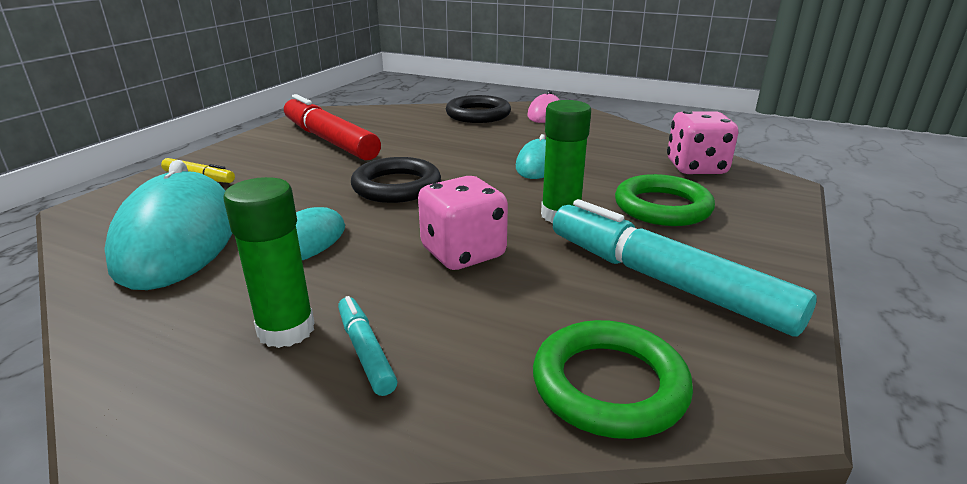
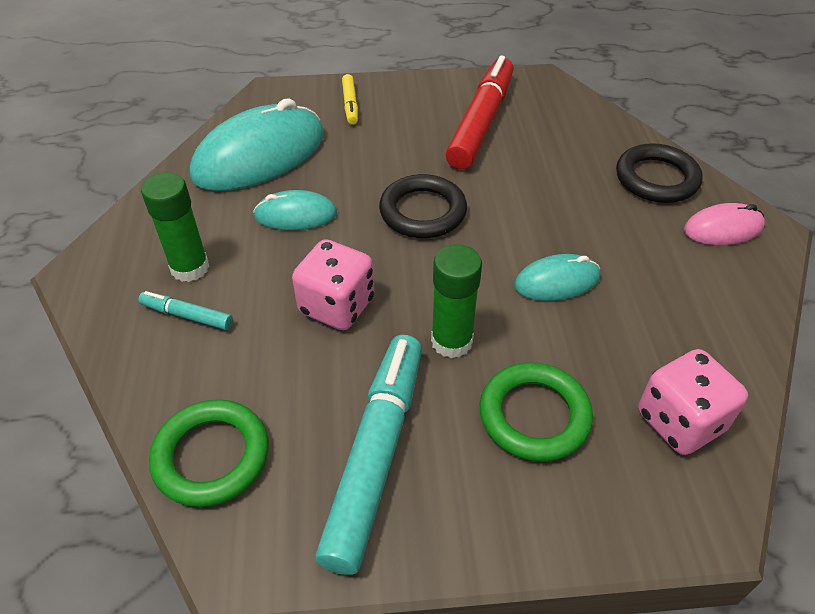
camera: 60 degrees right, 20 degrees up
turquoise marker [338,296,397,396] -> turquoise marker turned 105 degrees counterclockwise [139,291,233,330]

